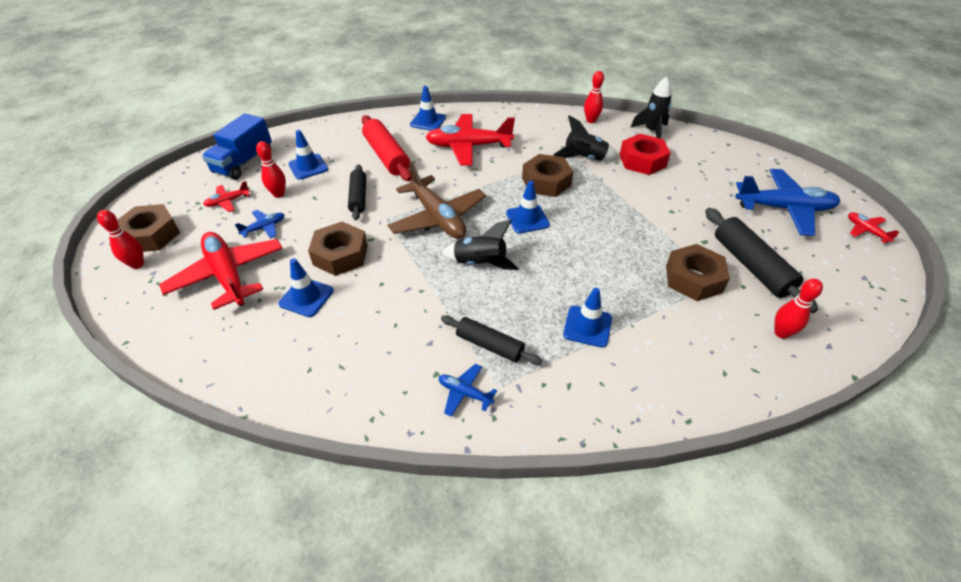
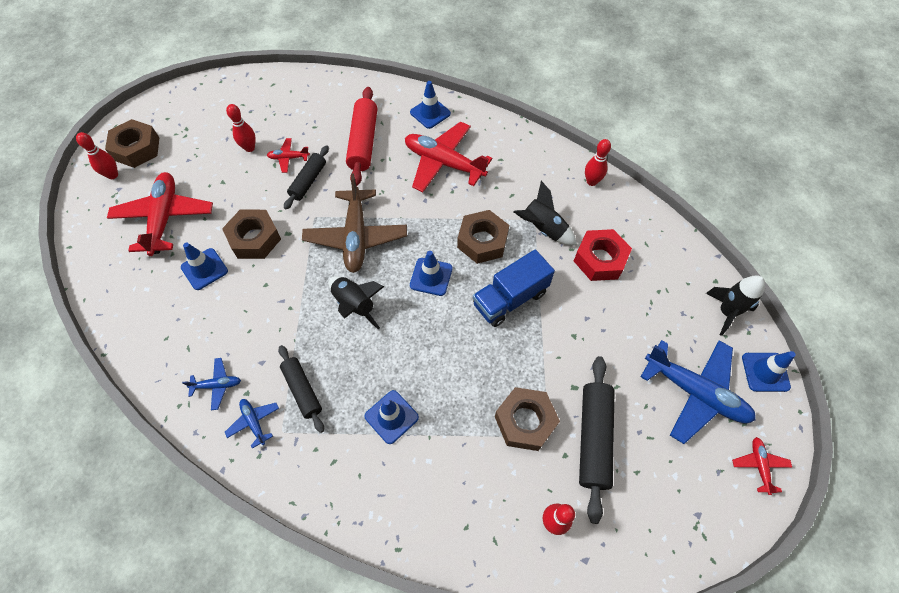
camera: 30 degrees right, 15 degrees up
blue truck [202,113,272,180] -> blue truck moved to [473,249,555,327]
red plane [203,181,250,212] -> red plane moved to [267,138,310,173]
blue plane [235,210,285,239] -> blue plane moved to [182,358,241,410]
blue traffic cone [288,130,328,179] -> blue traffic cone moved to [742,351,795,392]
black rocket [630,76,672,139] -> black rocket moved to [706,275,765,336]

